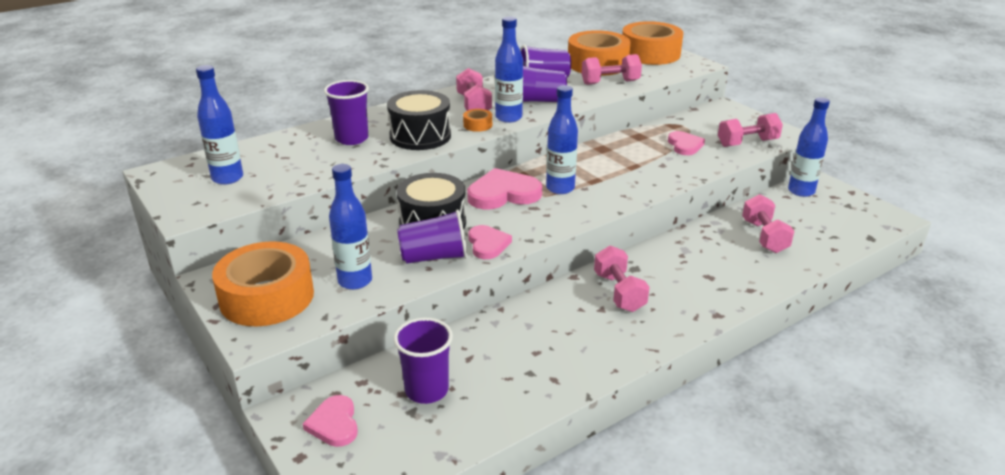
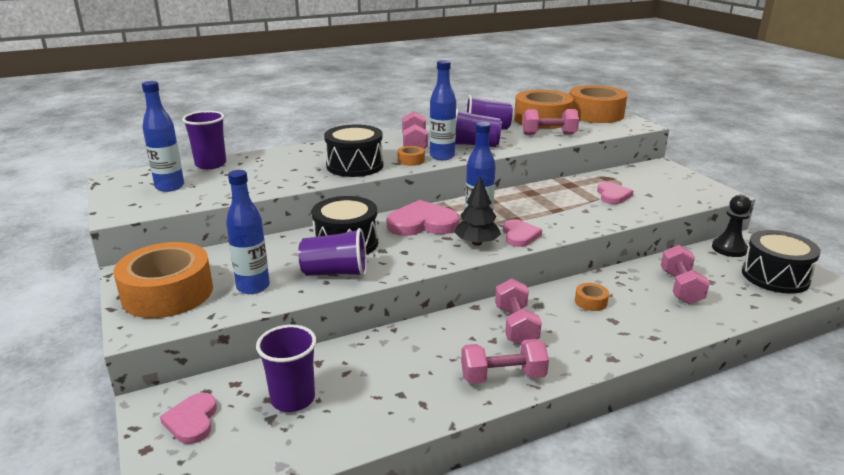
camera: 10 degrees right, 5 degrees down
purple cup [324,80,369,145] -> purple cup moved to [182,111,226,169]
pink heart [468,225,512,259] -> pink heart moved to [503,219,542,247]
pink dumbbell [718,113,783,147] -> pink dumbbell moved to [461,339,549,384]
blue bottle [788,97,830,197] -> black pawn [712,195,751,257]
none -> black tree [454,176,501,246]
none -> orange tape [575,283,609,311]
none -> black drum [742,230,821,294]

